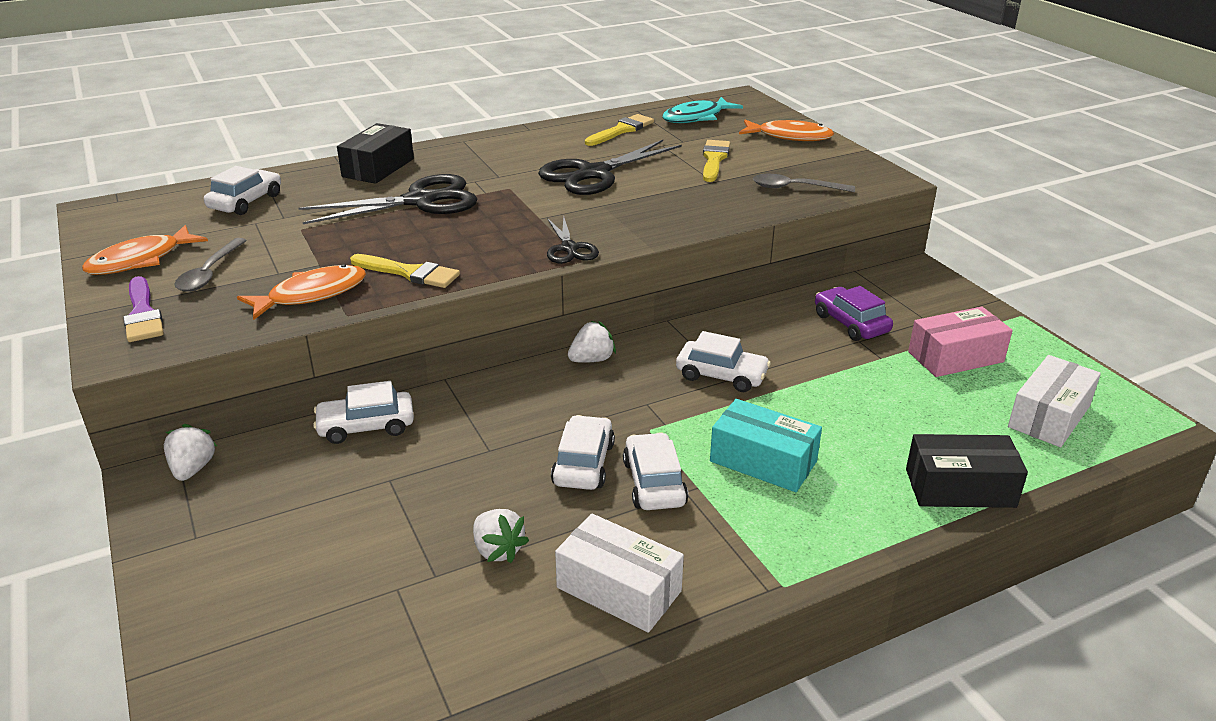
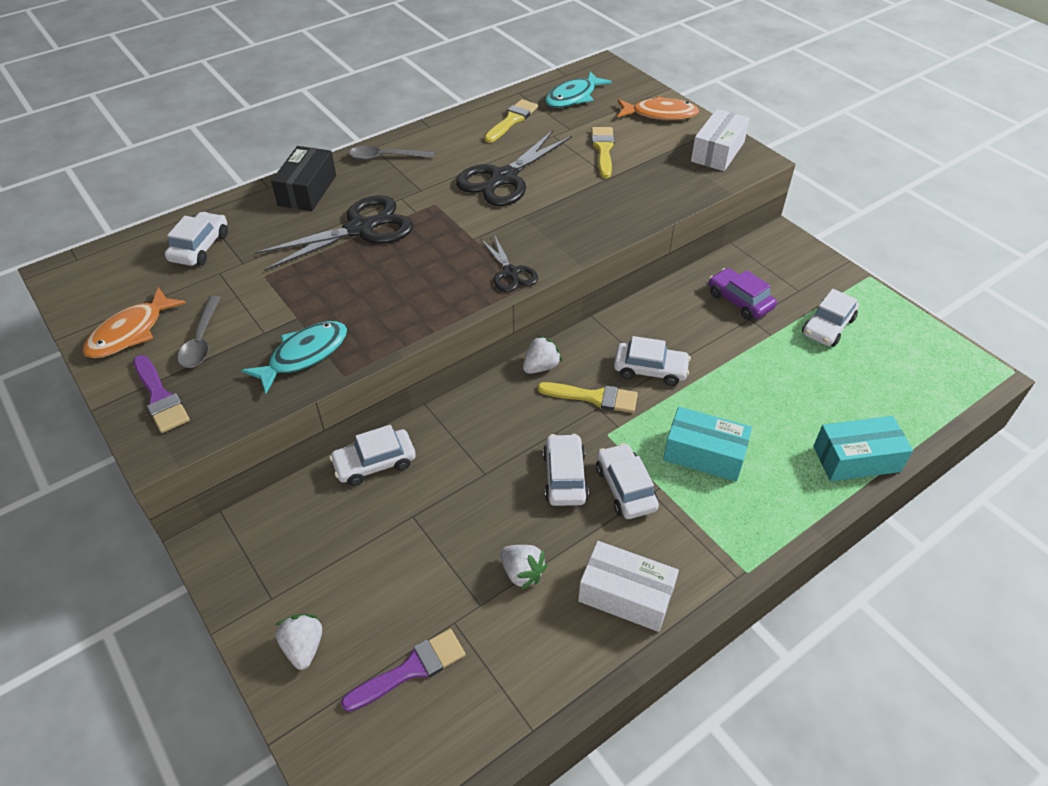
camera: 10 degrees left, 15 degrees up
white strawberry [164,424,217,481] -> white strawberry moved to [276,614,322,670]
orange fish [237,264,366,320] -> turquoise fish [241,321,347,394]
yellow brush [350,254,460,288] -> yellow brush moved to [538,382,638,413]
grey spoon [753,174,855,192] -> grey spoon moved to [349,145,434,160]
black box [906,434,1028,508] -> turquoise box [813,416,913,481]
pink box [908,307,1013,377] -> white car [802,289,859,347]
white box [1008,355,1101,447] -> white box moved to [691,109,750,171]
none -> purple brush [341,629,465,712]

